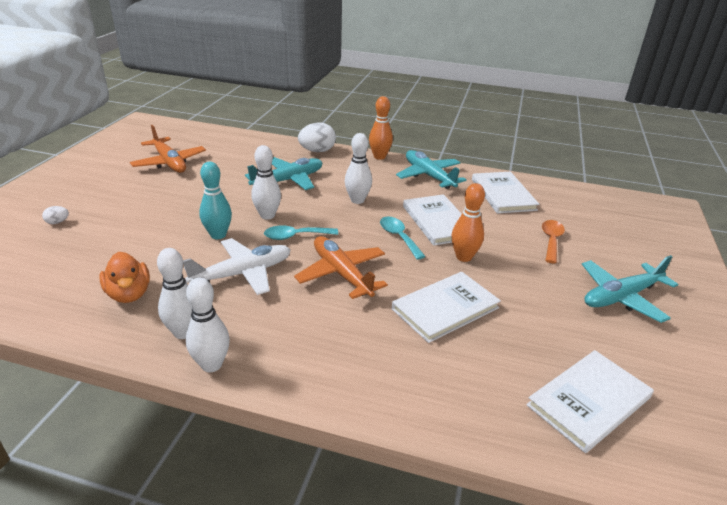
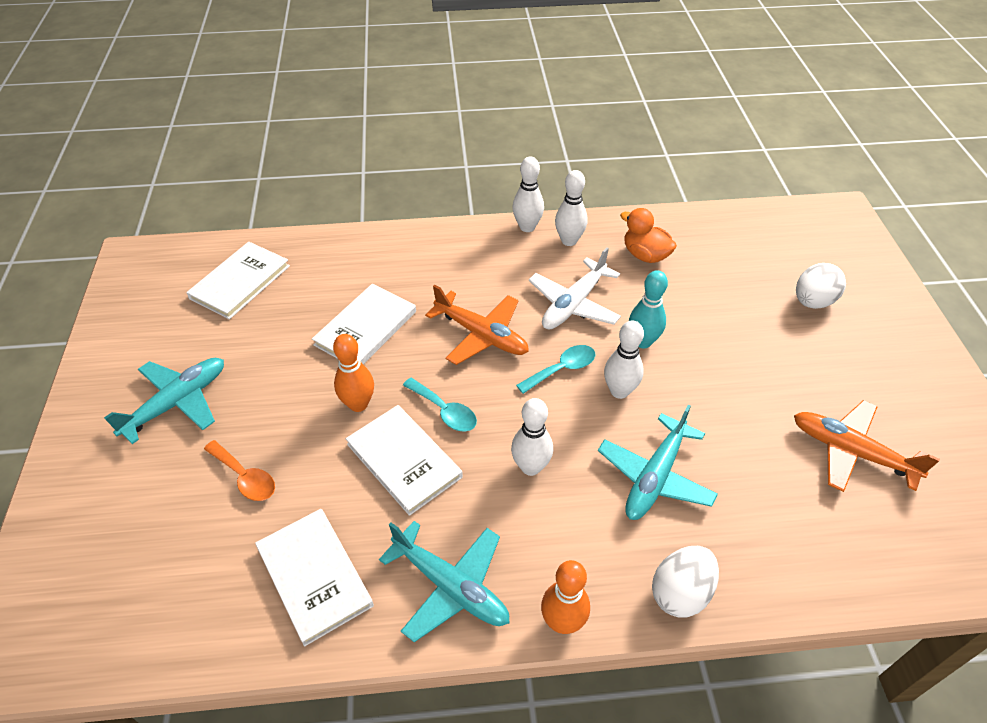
camera: 160 degrees right, 15 degrees up
white egg [42,206,69,224] -> white egg [796,263,846,309], size x2.11
orange spoon [542,220,565,263] -> orange spoon turned 45 degrees counterclockwise [204,440,275,501]

